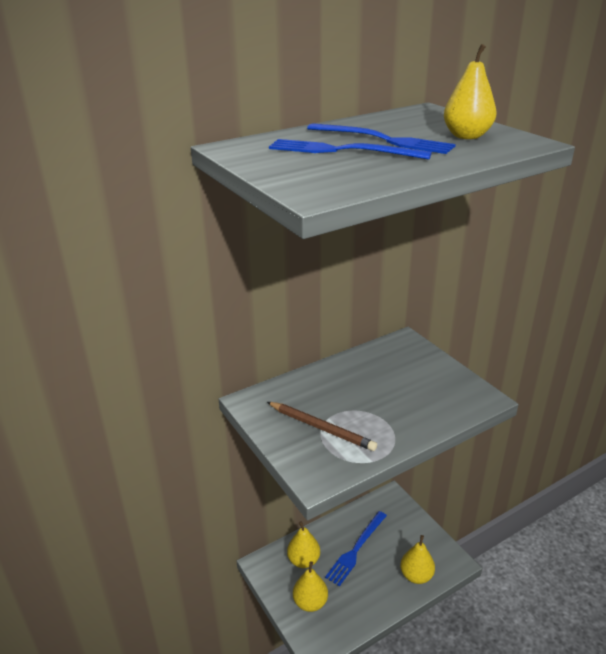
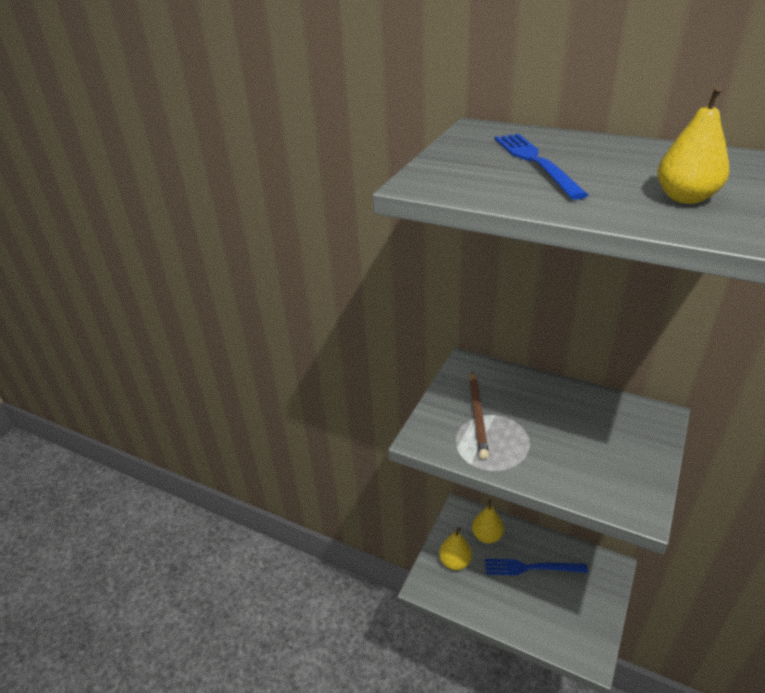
camera: 60 degrees right, 5 degrees up
blue fork [307,123,456,154] -> none
yellow pear [400,535,435,584] -> none

